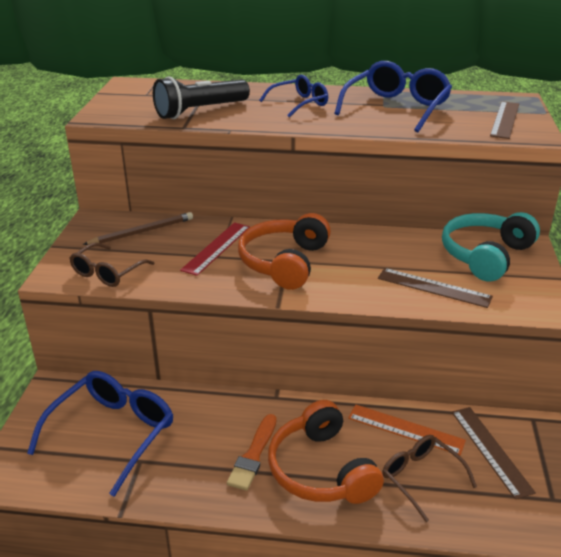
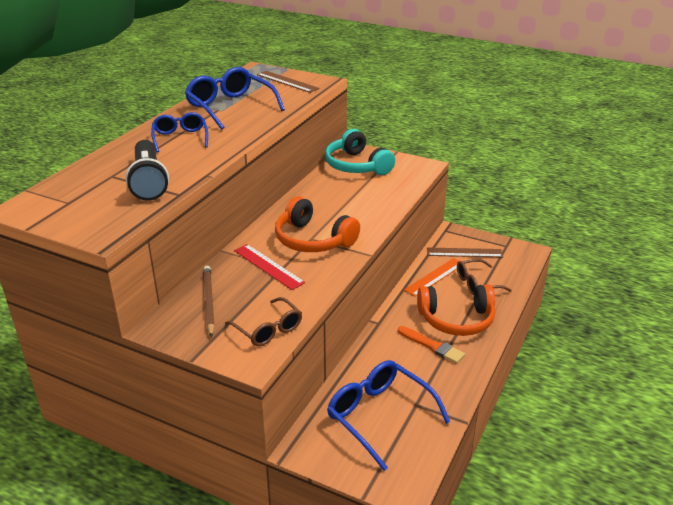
camera: 70 degrees left, 0 degrees up
brown ruler [378,268,493,308] -> none

